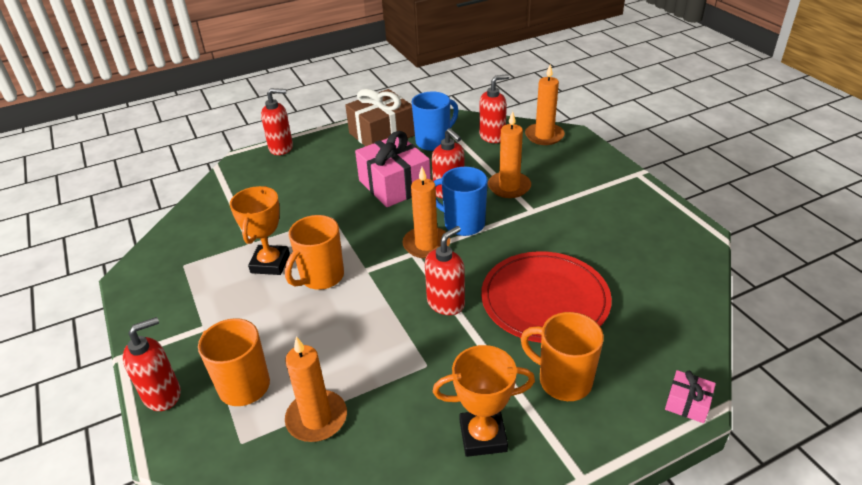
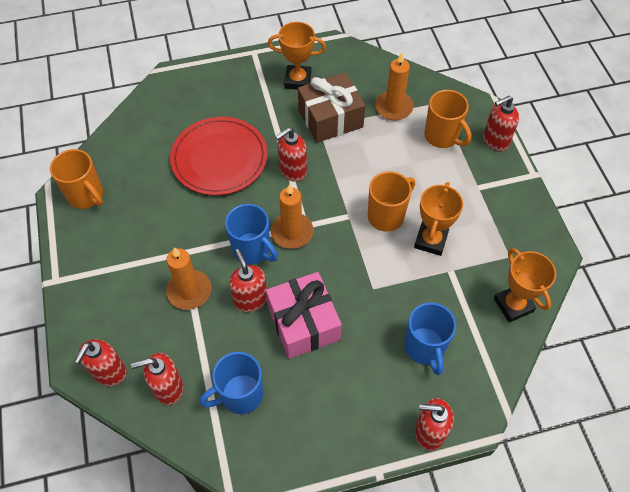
camera: 170 degrees left, 20 degrees up
brown gift [345,89,415,146] -> brown gift moved to [298,72,366,143]
orange mug [521,312,604,401] -> orange mug moved to [50,149,103,209]
orange candle [525,65,565,145] -> red soap dispenser [74,339,127,386]
pink gift [665,370,716,423] -> none
none -> blue mug [404,302,456,375]
none -> orange trophy [494,248,556,323]

